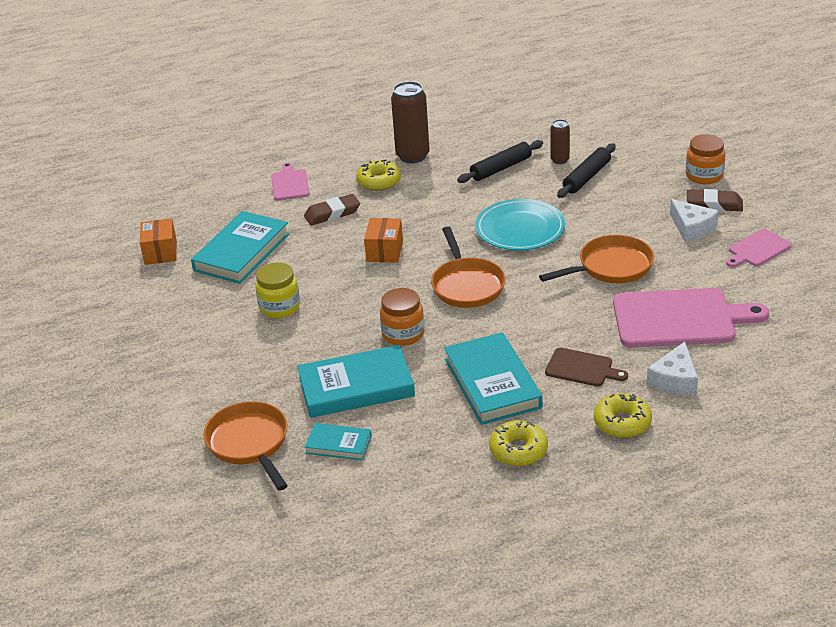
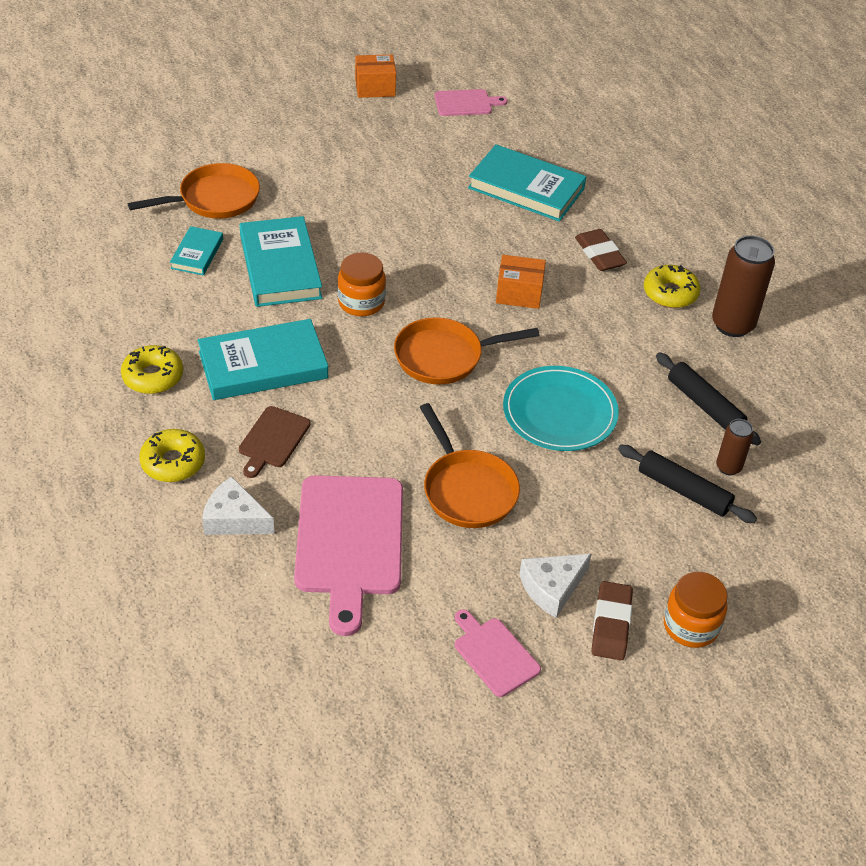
camera: 85 degrees right, 10 degrees up
orange box [140,218,177,265] -> orange box moved to [355,54,396,98]
yellow jar [255,262,300,318] -> none
pink cutting board [271,162,310,201] -> pink cutting board moved to [435,89,508,116]

